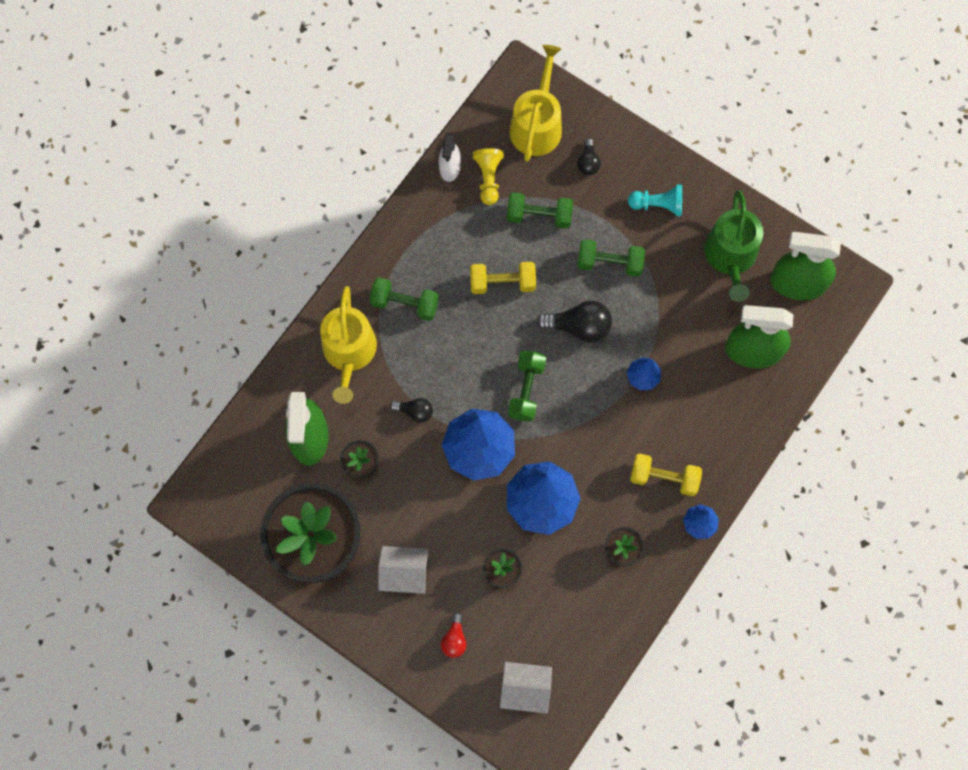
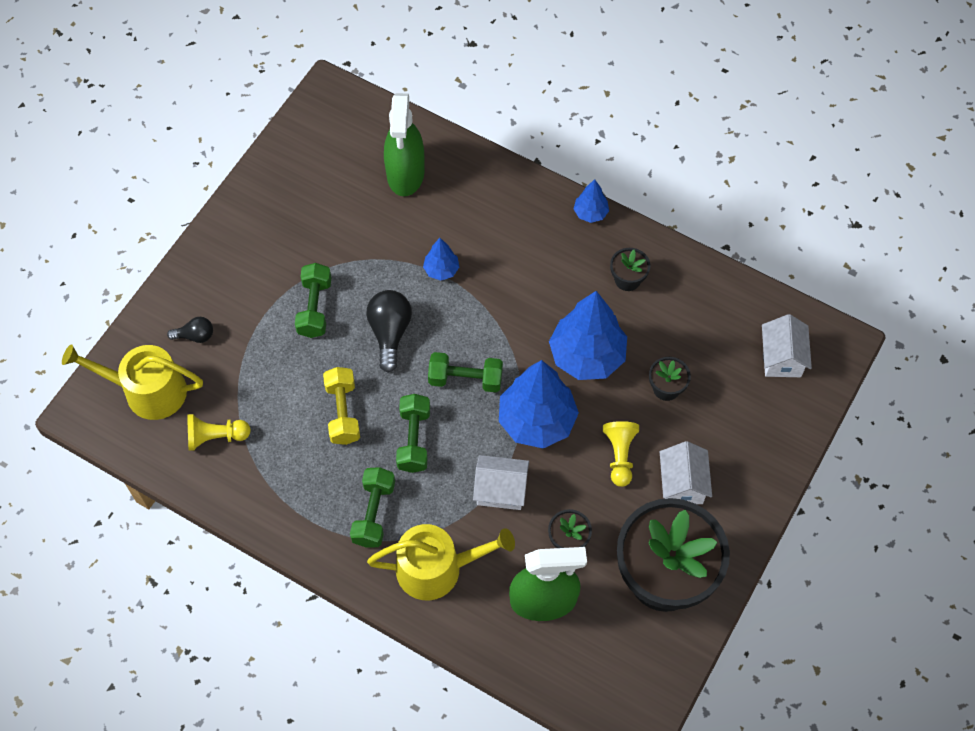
camera: 95 degrees left, 10 degrees down
black light bulb [390,398,433,423] -> white house [473,455,529,510]
white spray bottle [439,132,461,182] -> none
red light bulb [441,612,467,658] -> none
green dumbbell [507,192,573,229] -> green dumbbell moved to [396,394,430,473]
turquoise pawn [628,184,682,216] -> none
yellow dumbbell [630,453,702,496] -> none
green watering can [704,190,763,302] -> none
green spray bottle [770,232,841,300] -> none
none -> yellow pawn [603,421,639,487]

